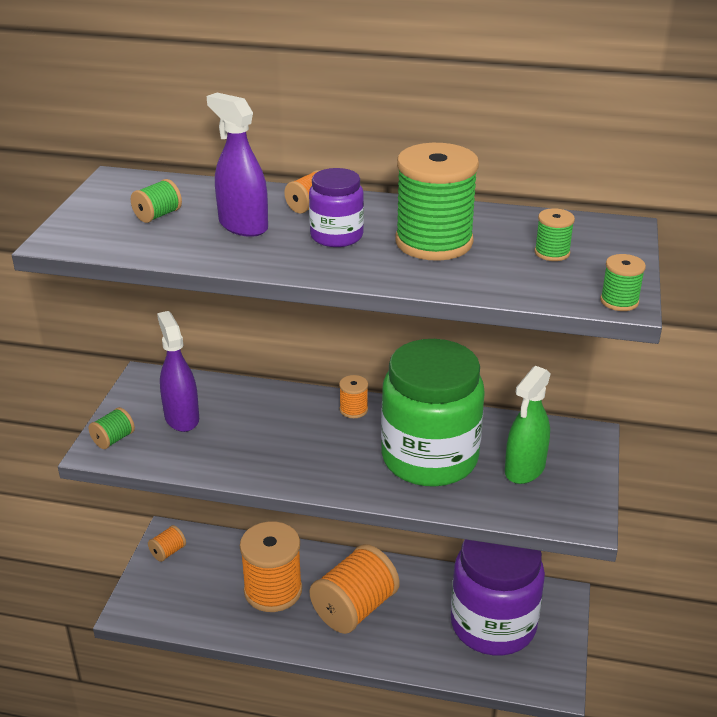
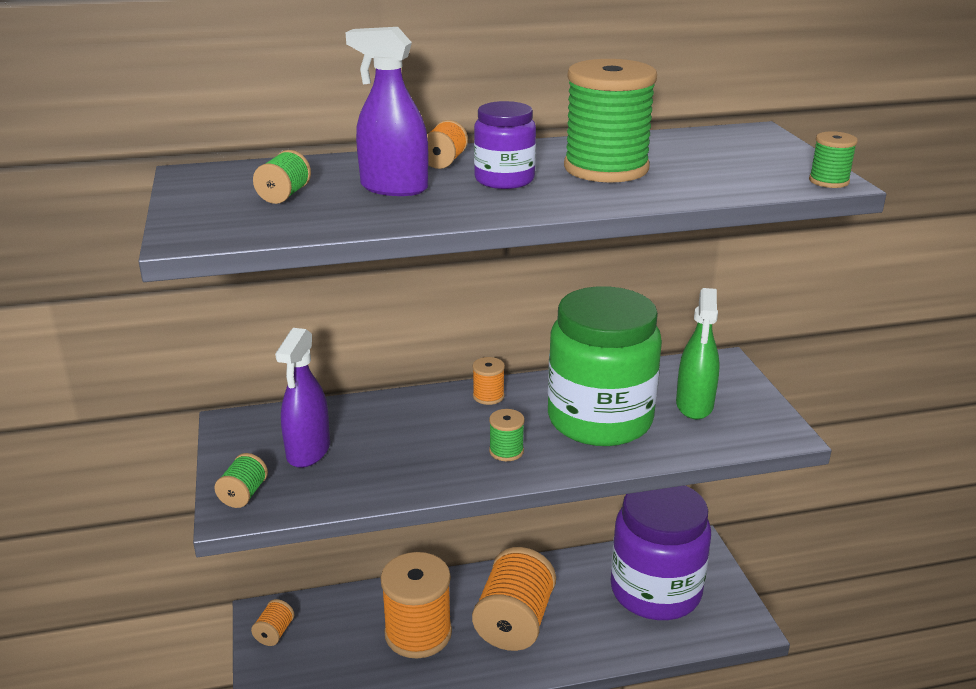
camera: 25 degrees left, 5 degrees down
purple spray bottle [157,311,199,432] -> purple spray bottle turned 120 degrees counterclockwise [275,328,330,468]
green spool [535,208,575,261] -> green spool moved to [489,409,525,461]

